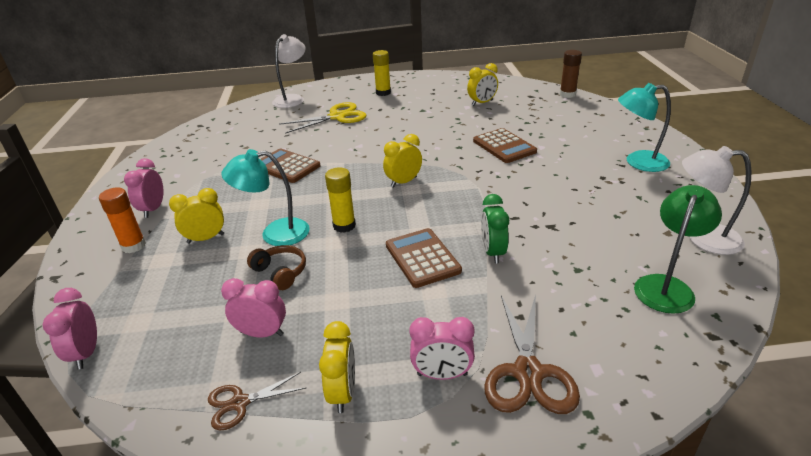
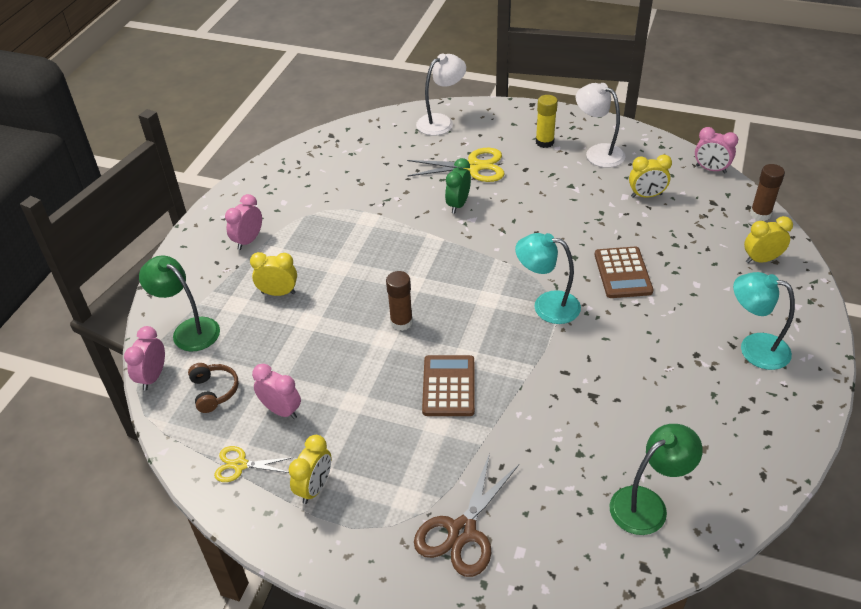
camera: 25 degrees right, 10 degrees up
orange glue stick [99,187,146,253] -> none
brown scissors [208,372,306,430] -> yellow scissors [214,446,294,482]
turquoise lamp [222,149,310,246] -> turquoise lamp moved to [515,233,581,324]
brown headphones [247,245,306,290] -> brown headphones moved to [188,363,239,413]
brown calculator [260,148,320,183] -> none
yellow glue stick [325,167,356,233] -> brown glue stick [386,271,413,331]
yellow clock [383,134,422,188] -> yellow clock moved to [744,216,793,263]
pink clock [409,317,475,380] -> pink clock moved to [695,127,738,174]
green clock [481,194,509,264] -> green clock moved to [445,158,471,214]
white lamp [682,146,752,255] -> white lamp moved to [576,83,625,168]
none -> green lamp [139,256,220,351]

